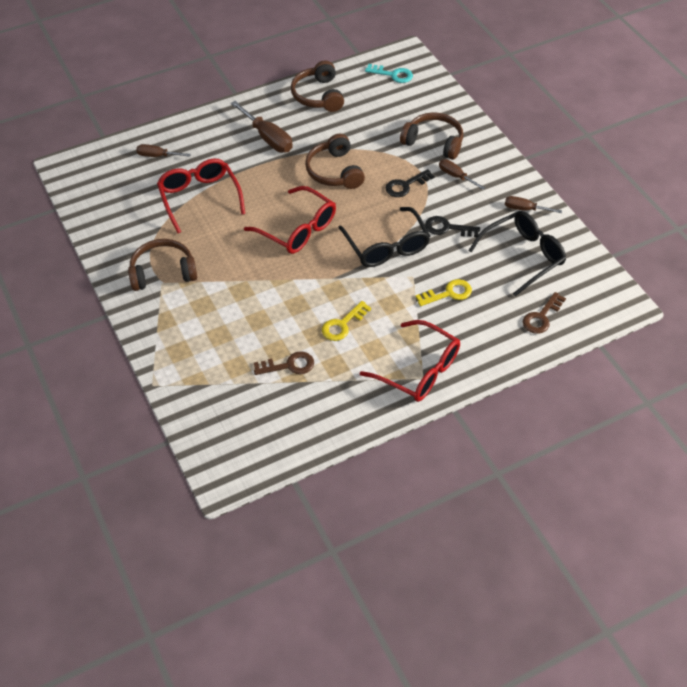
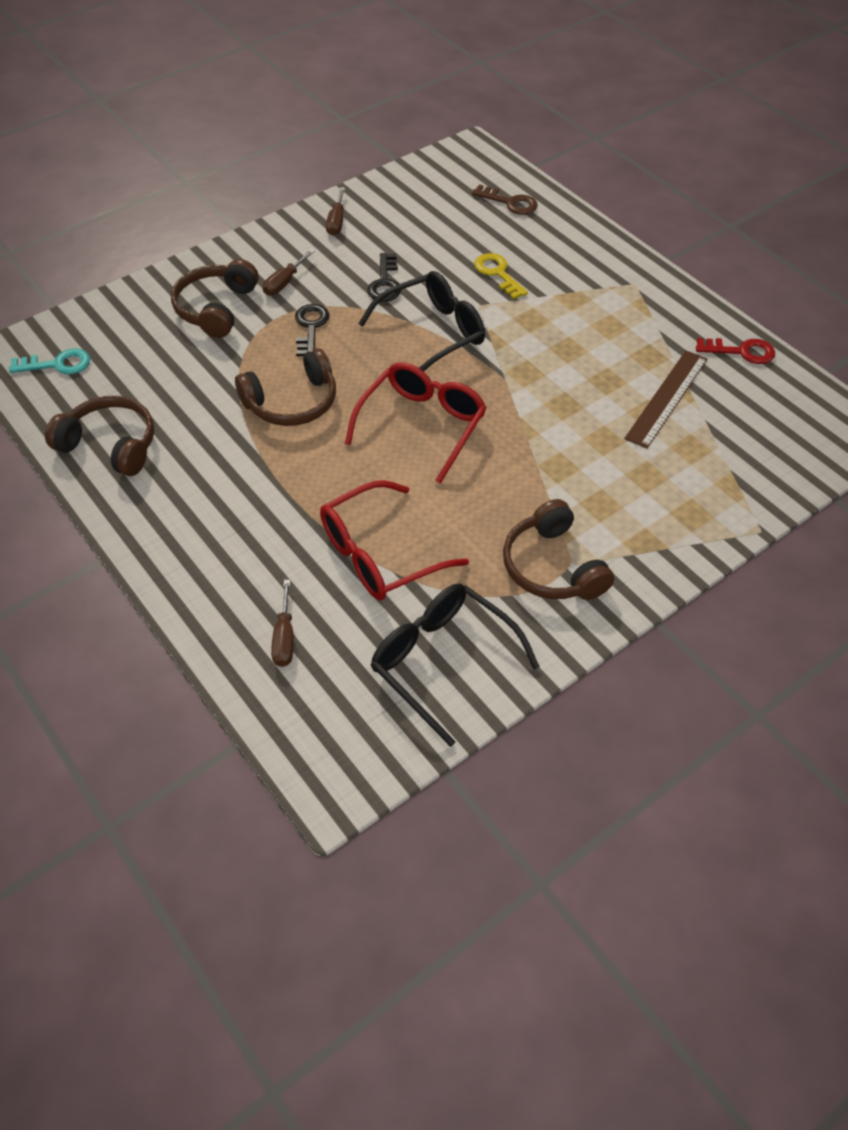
camera: 100 degrees left, 0 degrees up
brown screwdriver [231,101,293,153] -> none
brown key [254,351,314,375] -> brown ruler [624,350,707,449]
brown headphones [291,61,344,112] -> brown headphones turned 135 degrees counterclockwise [45,396,154,476]
yellow key [322,301,371,341] -> none
red glasses [360,320,460,402] -> none
turquoise key [365,64,413,83] -> turquoise key turned 75 degrees clockwise [9,348,90,374]
black key [386,169,434,197] -> black key turned 135 degrees counterclockwise [295,304,329,356]
black glasses [468,211,566,297] -> black glasses moved to [371,584,540,747]
none -> red key [696,338,775,364]

